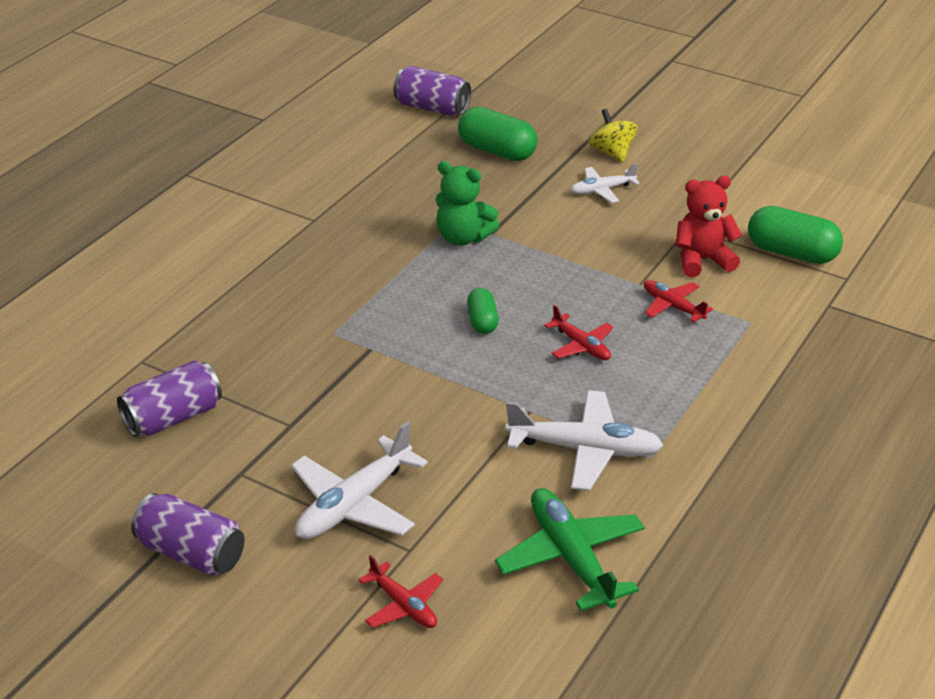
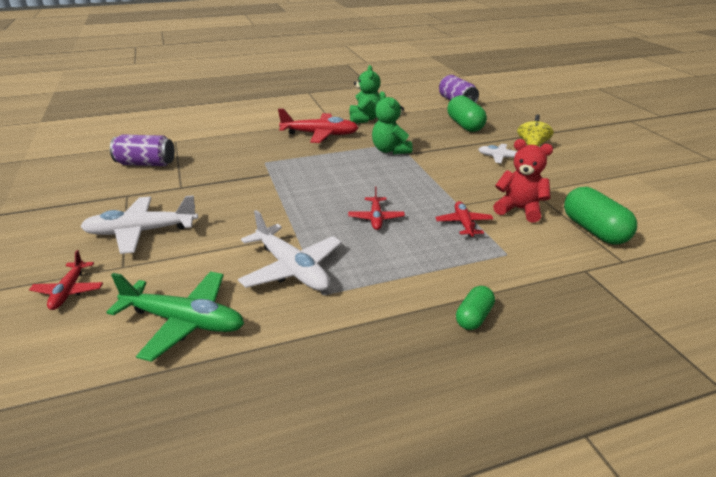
camera: 40 degrees right, 5 degrees down
purple can [131,493,245,576] -> none
green capsule [467,288,499,334] -> green capsule moved to [456,286,495,330]
green plane [495,488,645,611] -> green plane turned 90 degrees clockwise [107,271,244,362]
none -> red plane [278,108,359,143]
none -> green teddy bear [349,65,381,124]

